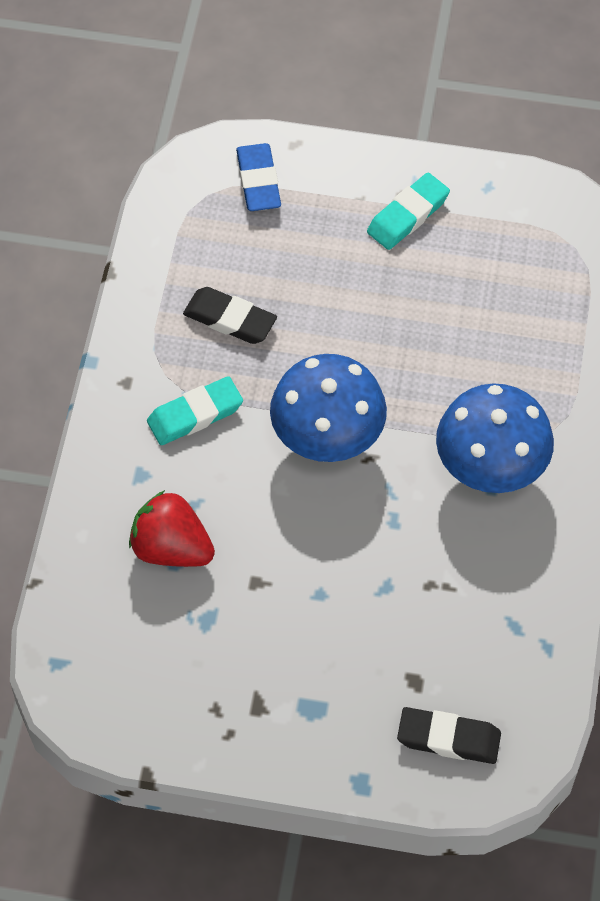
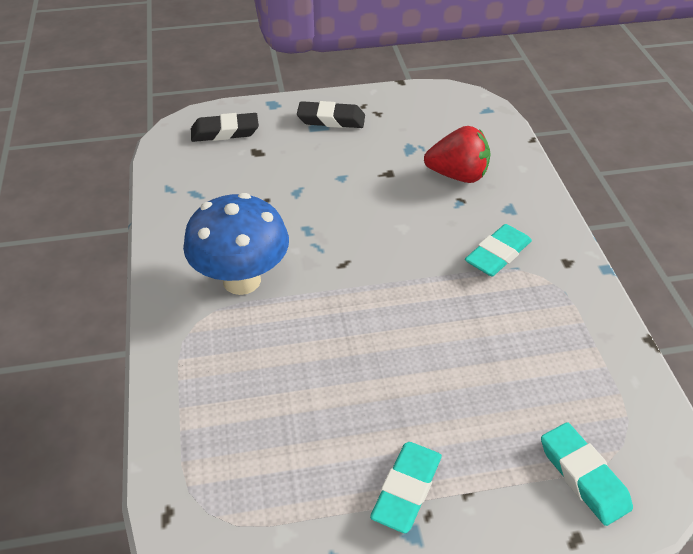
camera: 160 degrees right, 15 degrees down
black eraser [183,287,277,344] -> black eraser moved to [297,101,365,128]
blue eraser [236,143,281,211] -> turquoise eraser [541,422,633,526]
blue mushroom [270,354,387,462] -> none

